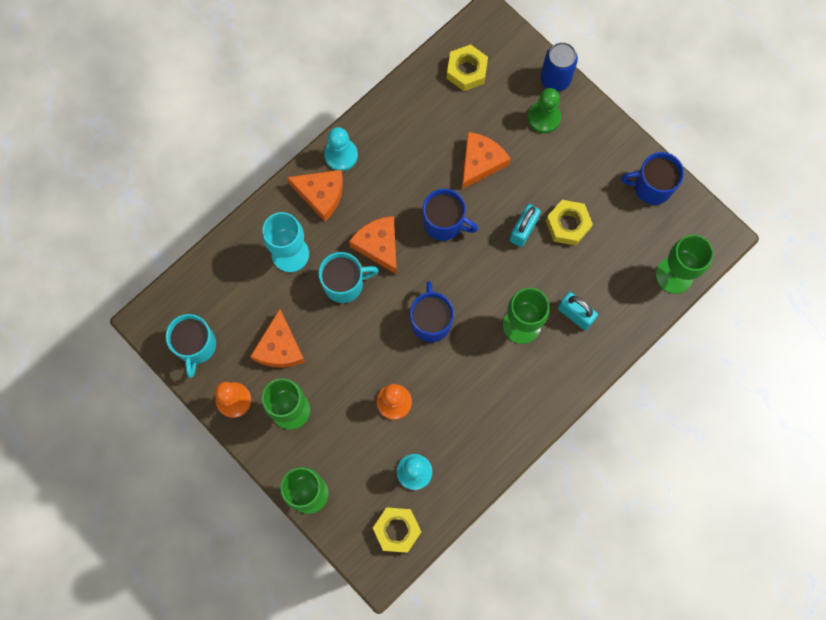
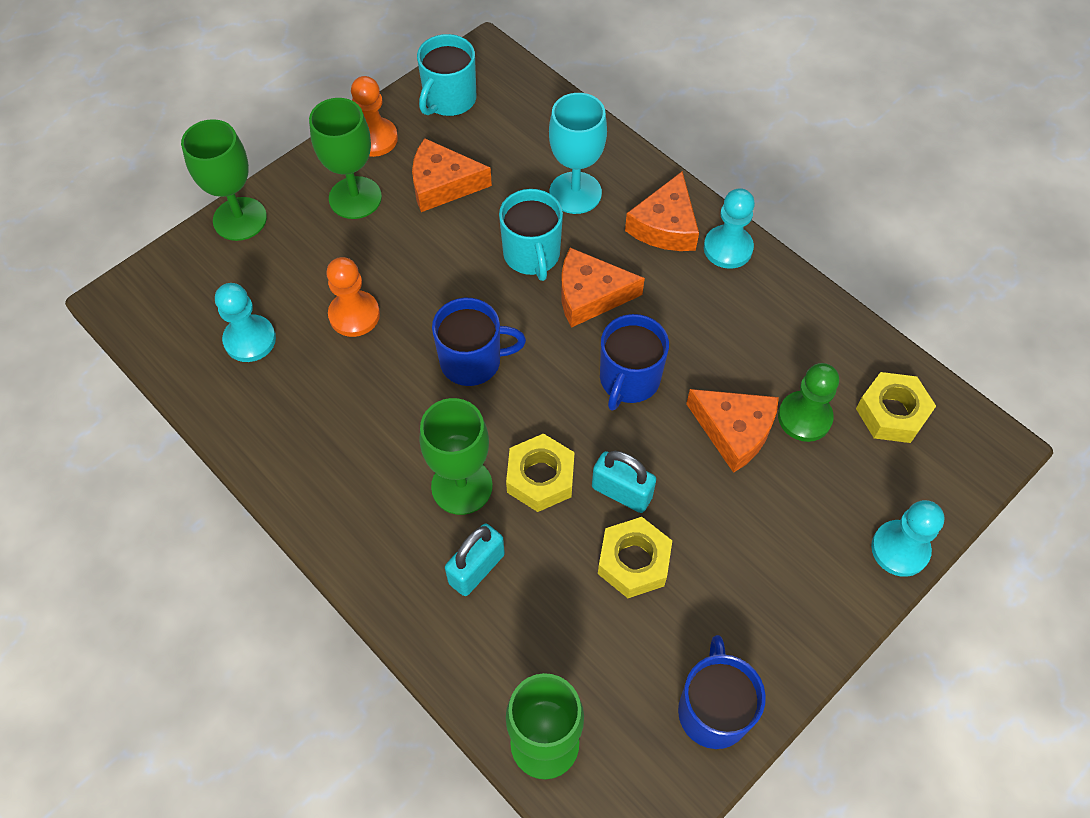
camera: 90 degrees right, 15 degrees down
turquoise mug [166,314,216,378] -> turquoise mug turned 60 degrees counterclockwise [417,34,476,116]
orange cheese [349,216,397,275] -> orange cheese turned 150 degrees counterclockwise [561,248,645,328]
yellow nut [373,507,421,553] -> yellow nut moved to [506,433,575,512]
green pawn [528,88,561,133] -> green pawn moved to [778,363,839,442]
blue can [541,42,578,92] -> turquoise pawn [871,500,944,577]

